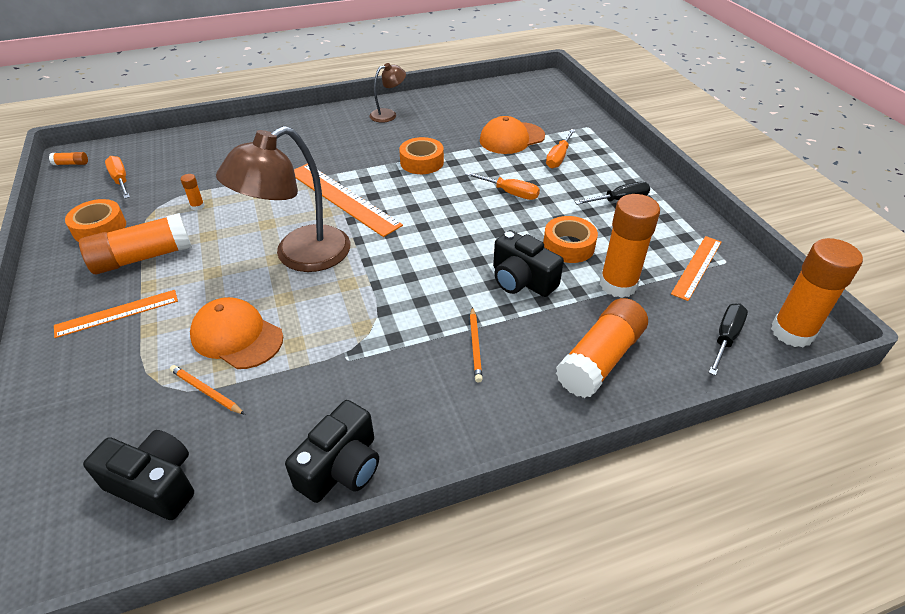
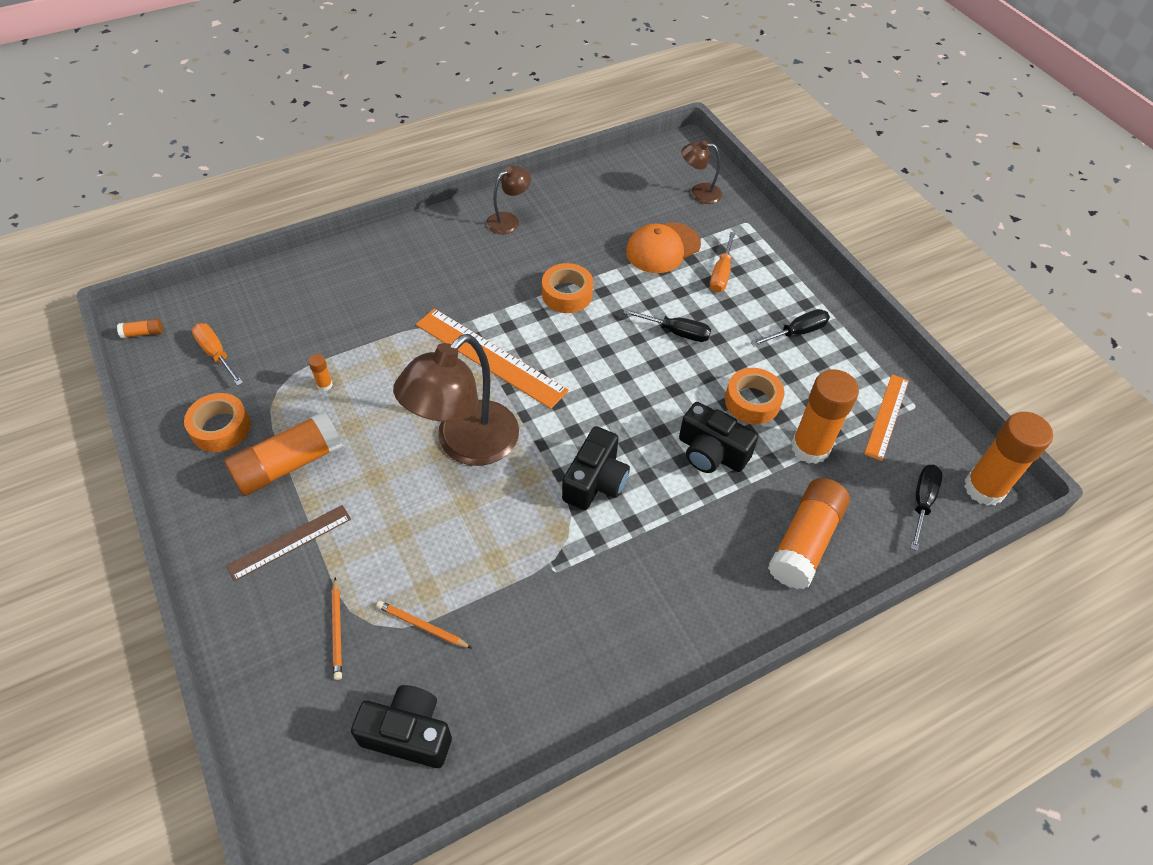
camera: 10 degrees left, 10 degrees up
orange ruler [54,290,178,338] -> brown ruler [226,505,351,581]
orange cap [190,297,283,369] -> none
black camera [285,400,379,503] -> black camera moved to [562,426,630,510]
orange screwdriver [465,172,540,200] -> black screwdriver [624,309,711,342]
orange pencil [470,307,483,382] -> orange pencil moved to [332,577,342,680]
none -> brown lamp [682,140,722,204]

